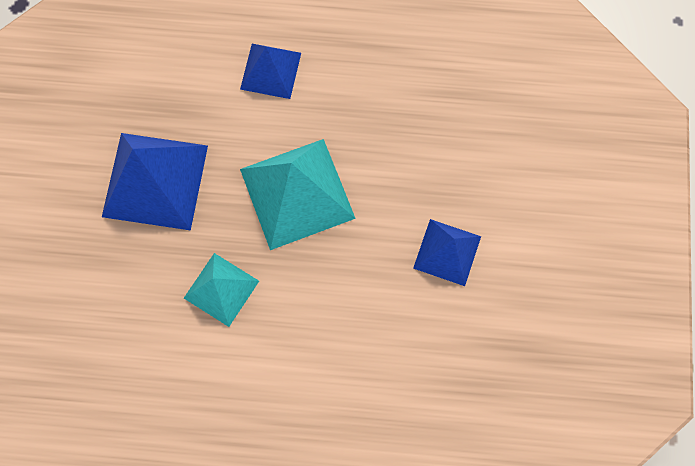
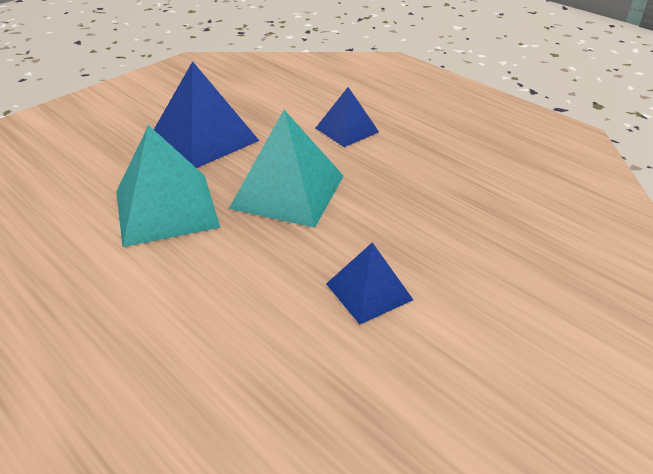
camera: 40 degrees right, 35 degrees down
turquoise pyramid [184,253,259,327] -> turquoise pyramid [116,125,221,247], size x1.69

